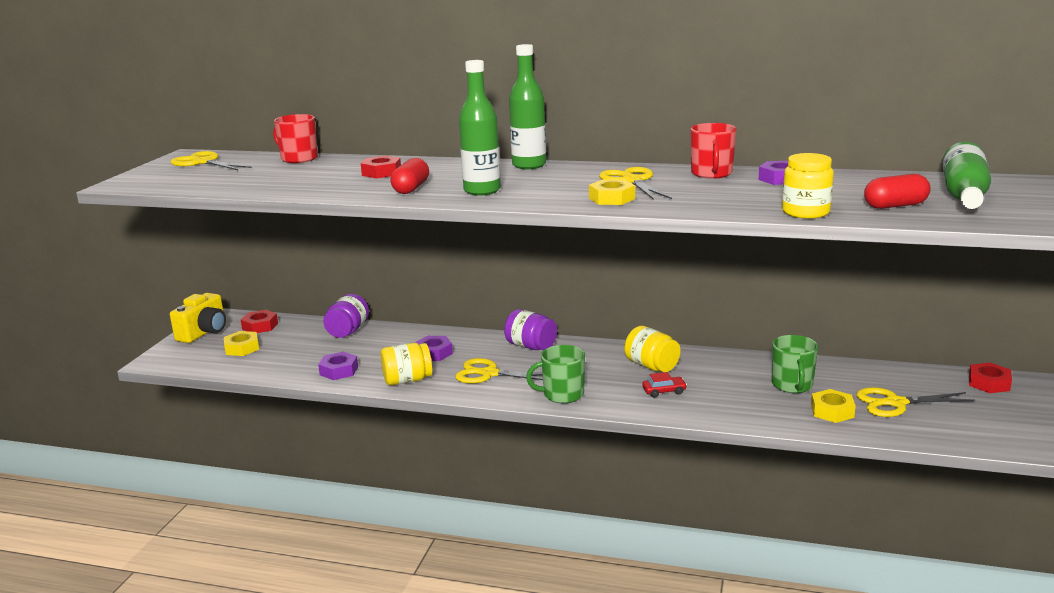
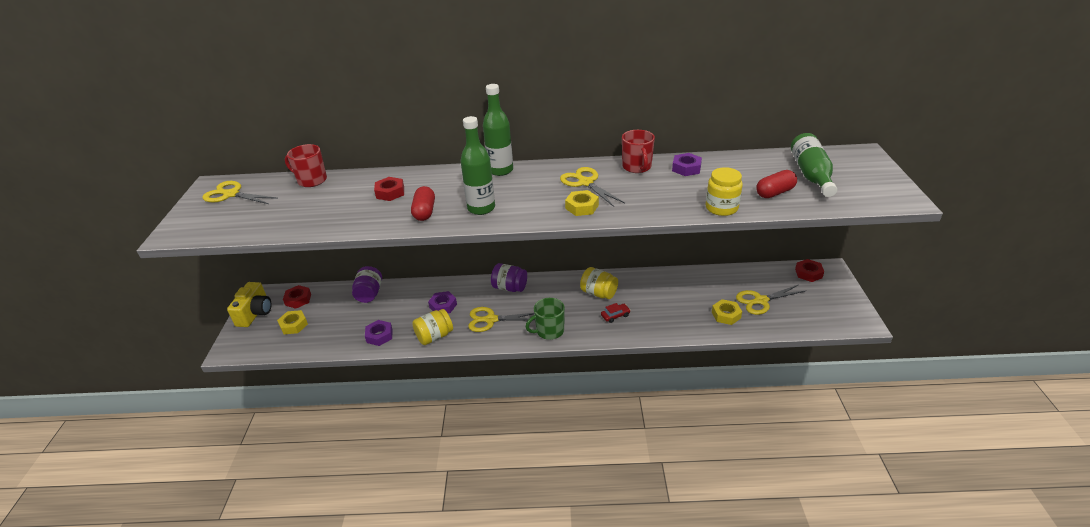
camera: 15 degrees left, 15 degrees up
green mug [772,335,818,393] -> none

